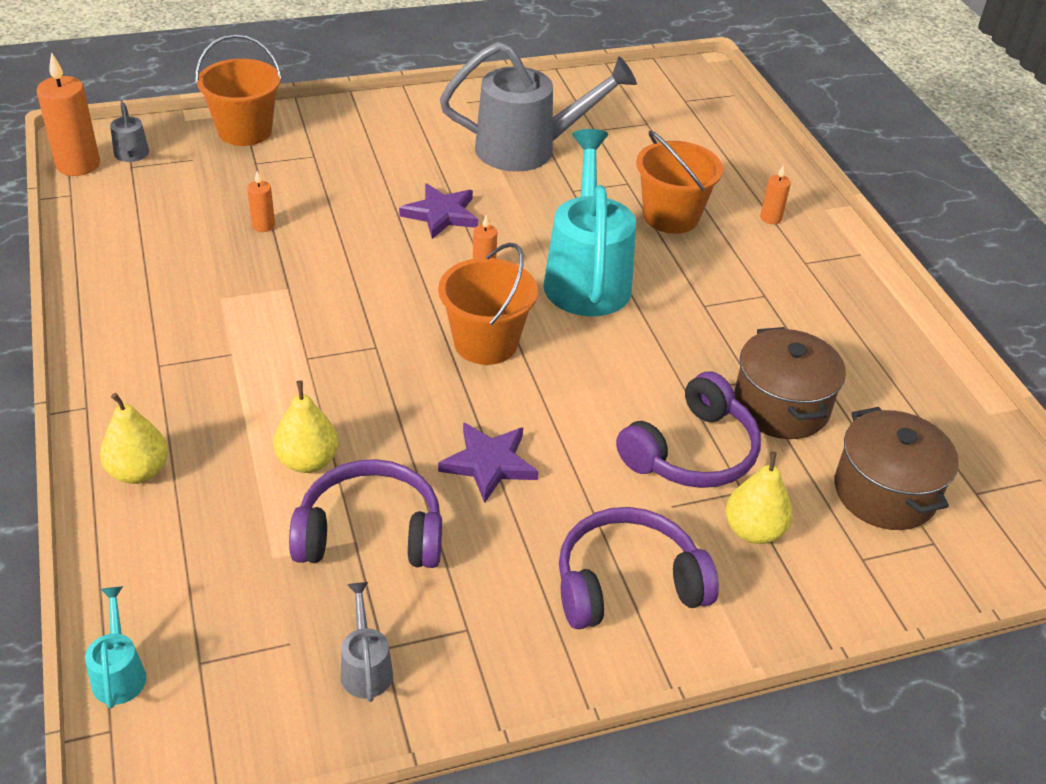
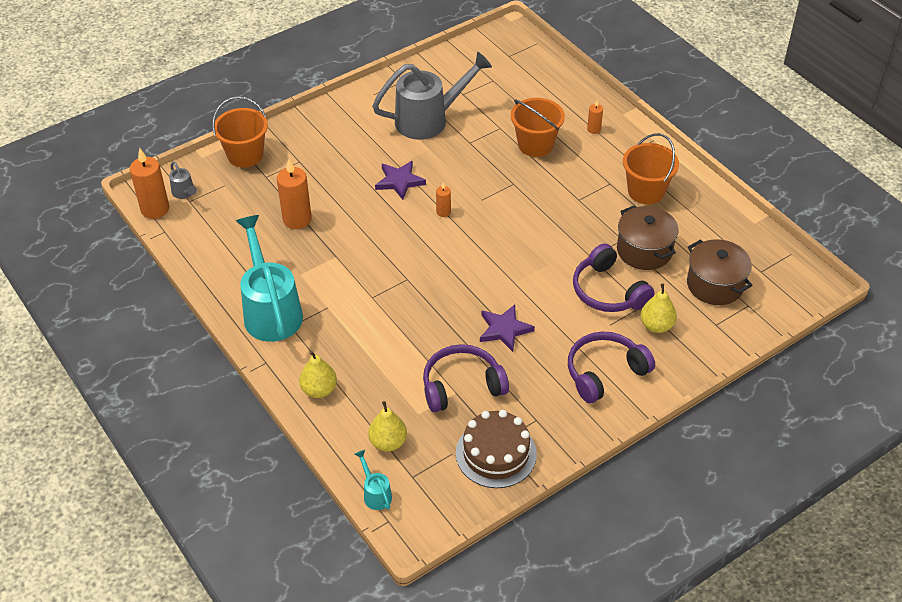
camera: 15 degrees left, 5 degrees up
orange candle [247,171,275,232] -> orange candle [277,159,312,229], size x1.97
yellow pear [274,380,339,473] -> yellow pear moved to [368,401,407,452]
grey watering can [341,582,393,702] -> brown cake [456,410,537,488]
orange bucket [438,243,538,365] -> orange bucket moved to [623,133,679,204]
turquoise watering can [543,129,636,316] -> turquoise watering can moved to [236,215,303,342]
purple headphones [616,371,761,488] -> purple headphones turned 120 degrees clockwise [573,243,655,312]

